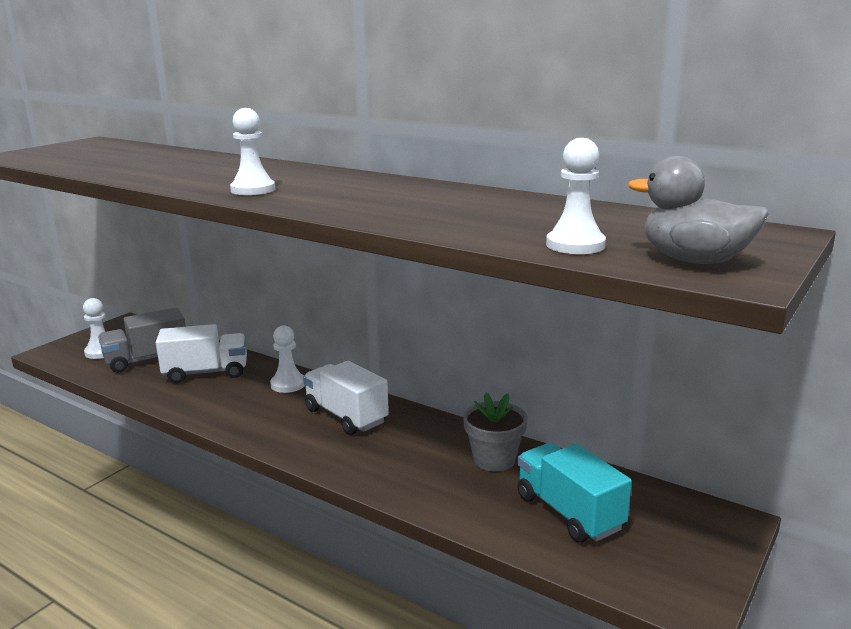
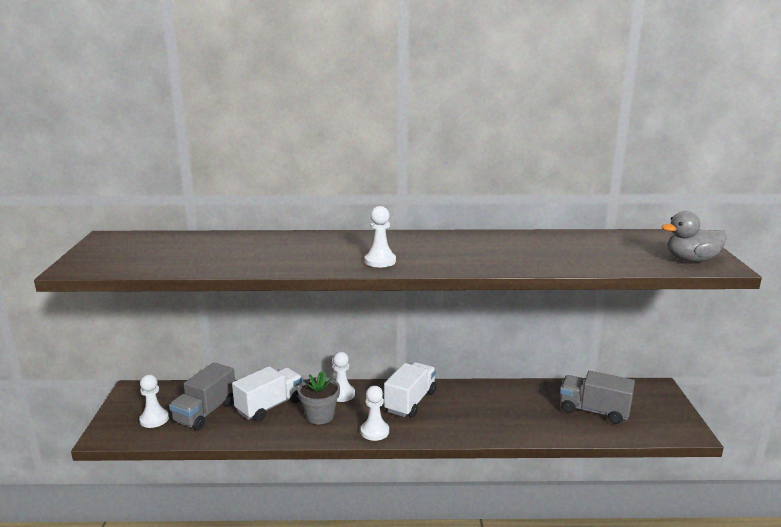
camera: 35 degrees left, 0 degrees up
white truck [303,361,389,435] -> white truck turned 105 degrees clockwise [384,362,436,418]
grey flower pot [463,392,528,472] -> grey flower pot moved to [297,371,340,424]
turquoise truck [517,443,632,543] -> grey truck [560,371,635,424]
white pawn [546,138,606,254] -> white pawn moved to [361,386,389,441]

